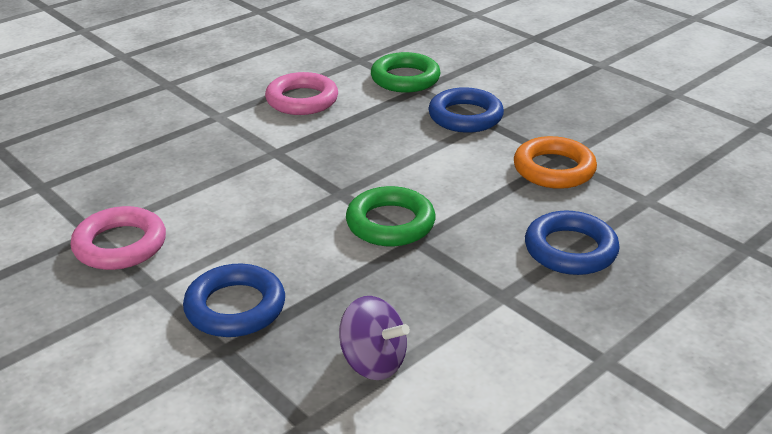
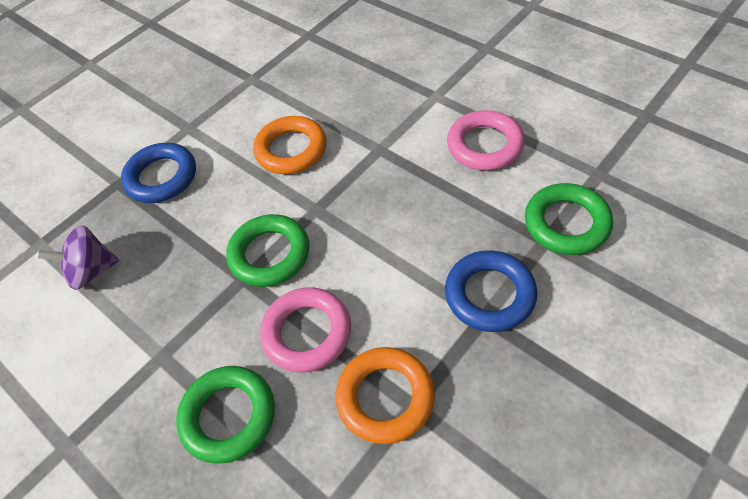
camera: 90 degrees right, 20 degrees up
pink ring [71,206,166,270] -> pink ring moved to [260,287,351,372]
purple spinning top [339,296,410,380] -> purple spinning top turned 45 degrees clockwise [37,225,119,290]
blue ring [525,211,620,275] -> green ring [176,366,275,464]
none -> orange ring [253,116,327,174]

